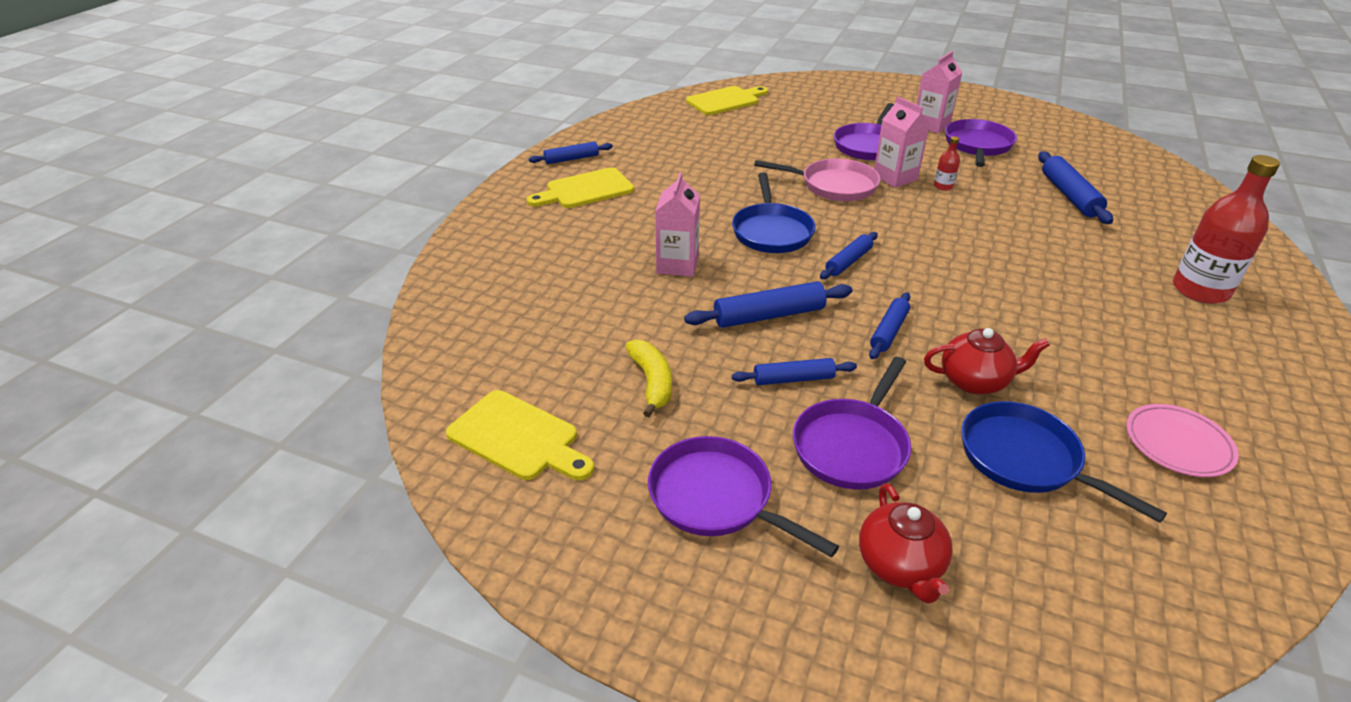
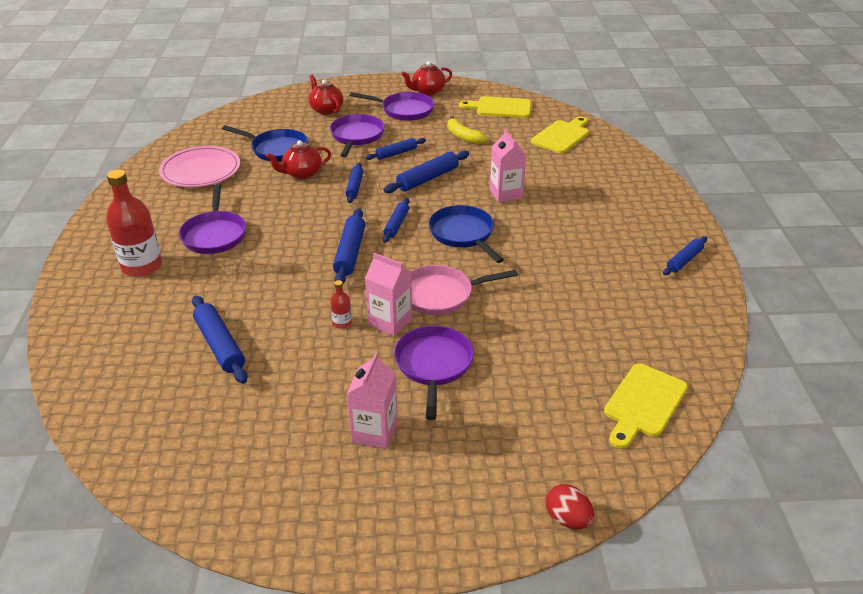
camera: 155 degrees right, 0 degrees up
yellow cutting board [527,167,634,208] -> yellow cutting board moved to [531,117,589,153]
purple pan [945,119,1017,167] -> purple pan moved to [179,184,246,254]
pink plate [1126,404,1239,477] -> pink plate [159,146,240,187], size x1.55
none -> blue rolling pin [333,208,365,283]
none -> red teapot [401,61,452,96]
none -> red egg [546,484,594,529]

